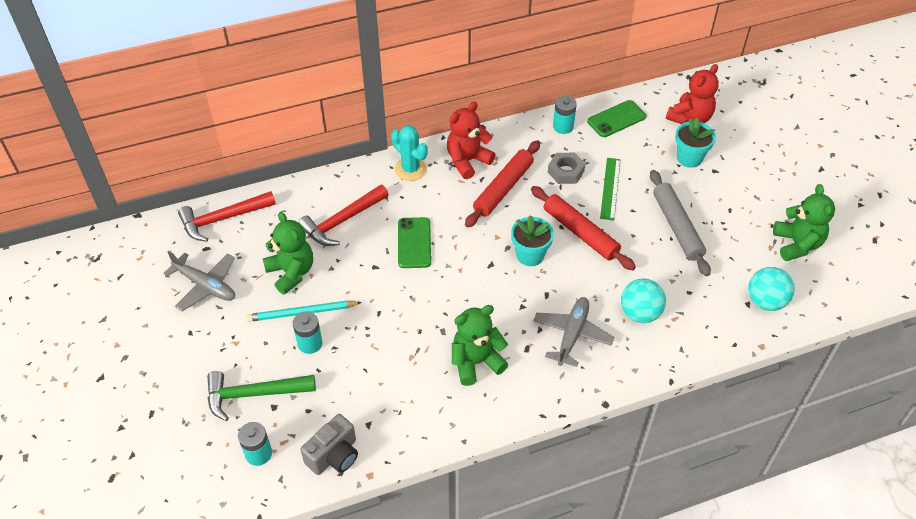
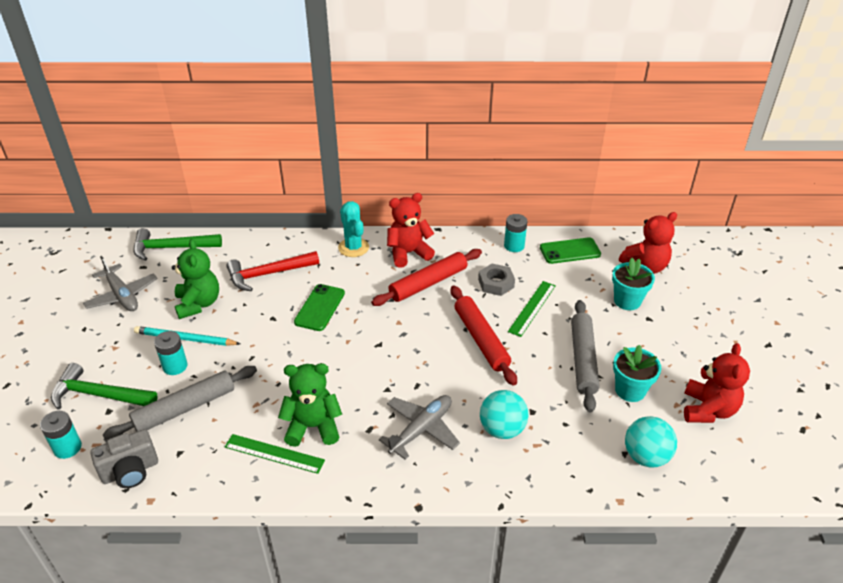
camera: 20 degrees right, 10 degrees down
red hammer [178,191,276,242] -> green hammer [134,228,222,261]
turquoise flower pot [511,215,554,266] -> turquoise flower pot moved to [613,345,661,402]
green teddy bear [773,184,835,261] -> red teddy bear [684,343,750,423]
none -> grey rolling pin [102,366,257,440]
none -> green ruler [225,434,325,474]

